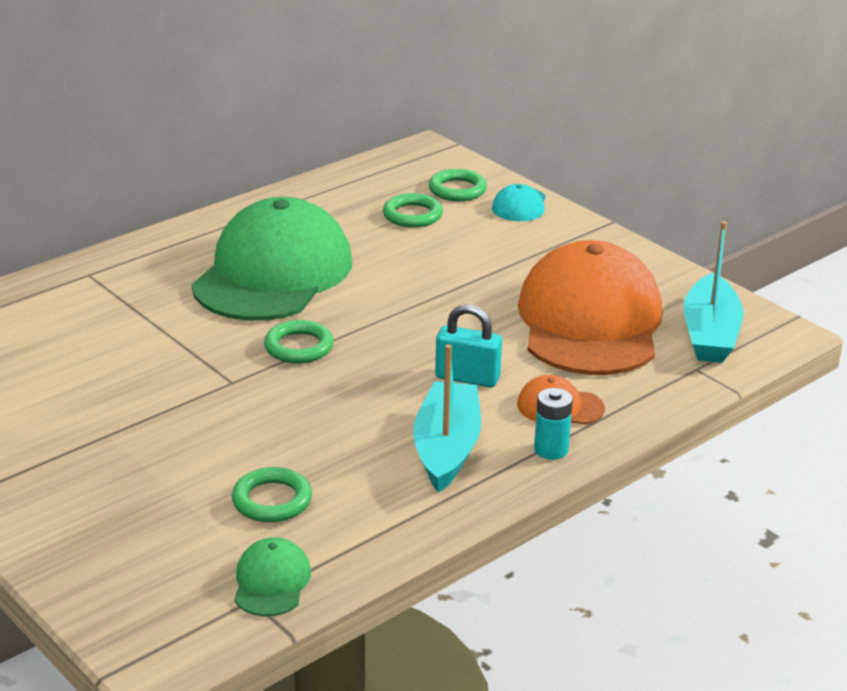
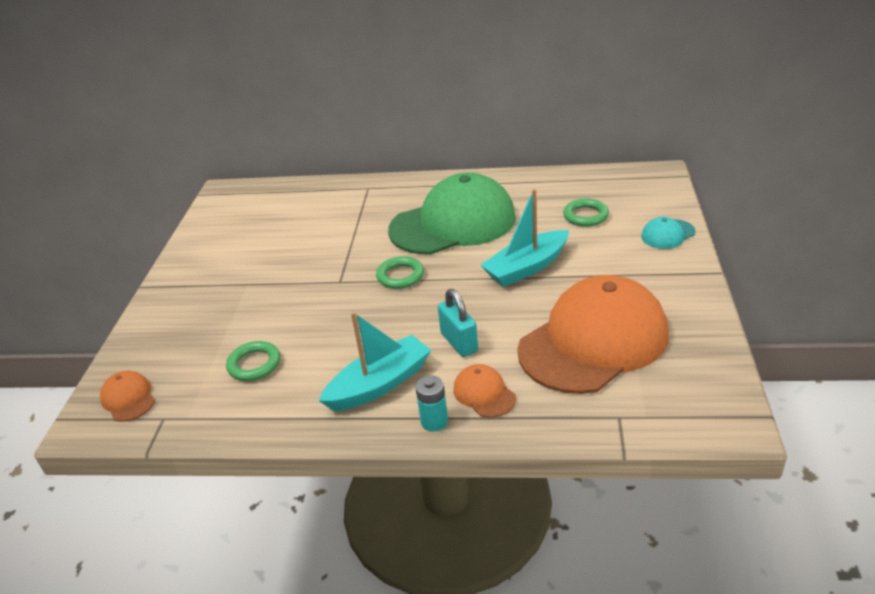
camera: 50 degrees right, 5 degrees up
green cap [234,537,311,616] -> none
green ring [429,169,487,201] -> none
turquoise boat [683,221,743,363] -> turquoise boat moved to [481,189,569,286]
none -> orange cap [100,371,155,422]

